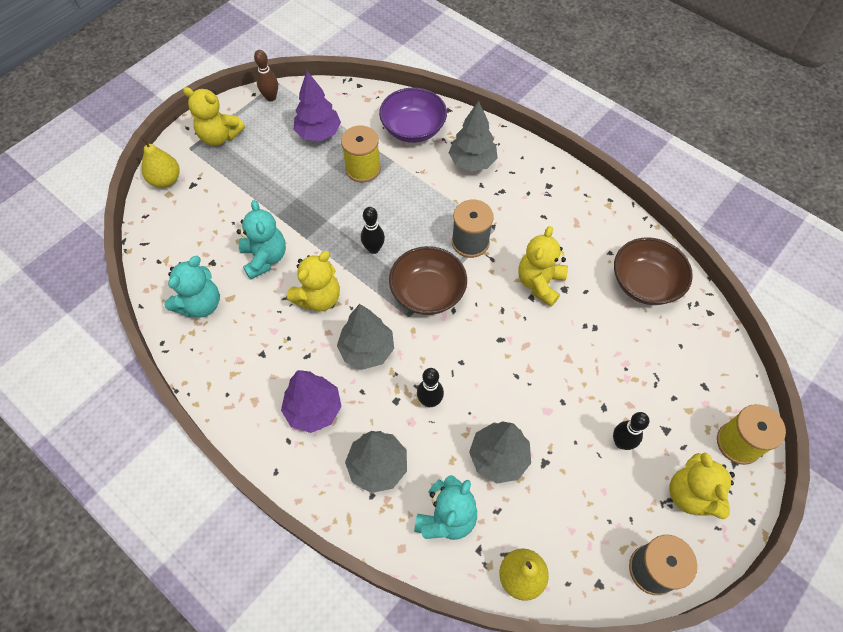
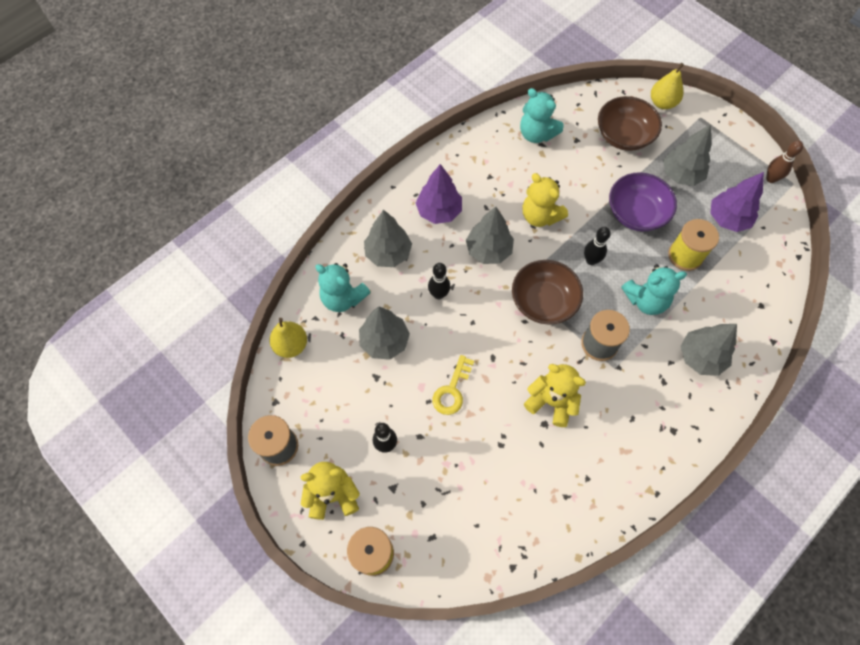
camera: 95 degrees right, 5 degrees up
yellow teddy bear [183,87,245,146] -> none
turquoise teddy bear [237,200,286,280] -> turquoise teddy bear moved to [621,264,687,315]
purple bowl [379,88,447,143] -> purple bowl moved to [609,172,677,231]
brown bowl [614,237,693,305] -> brown bowl moved to [598,96,662,151]
none -> yellow key [433,355,474,415]
none -> grey tree [663,124,712,186]

